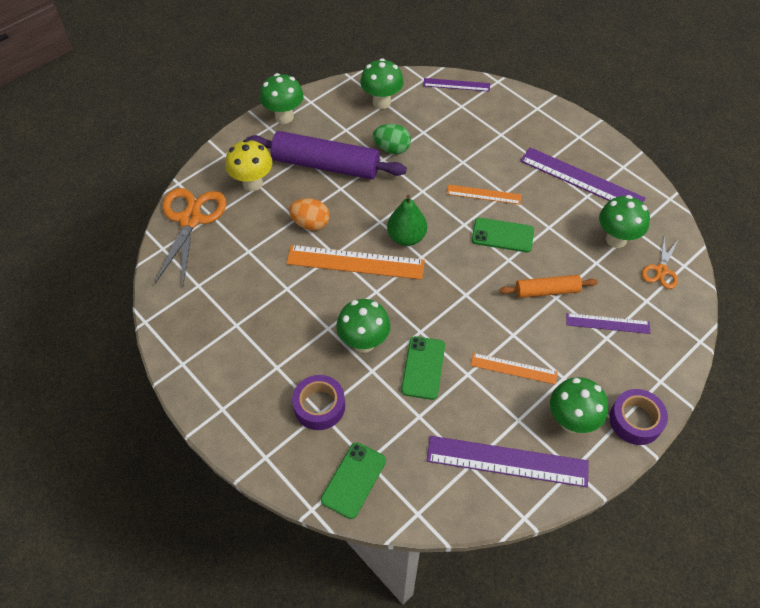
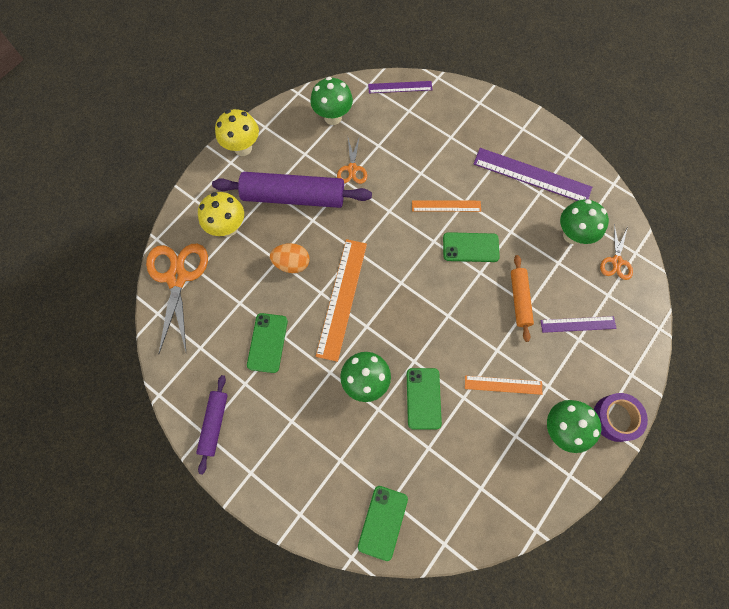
camera: 10 degrees left, 15 degrees up
green mushroom [260,73,304,124] -> yellow mushroom [215,109,259,156]
orange ruler [286,245,425,280] -> orange ruler turned 75 degrees counterclockwise [316,239,367,362]
purple tape [292,375,345,430] -> none
green egg [373,124,411,154] -> orange scissors [337,136,367,184]
green pear [387,195,427,246] -> none
purple ruler [426,436,589,487] -> none
orange rolling pin [499,275,598,298] -> orange rolling pin turned 75 degrees counterclockwise [511,255,534,342]
none -> purple rolling pin [196,375,228,475]
none -> green phone [247,313,288,373]

